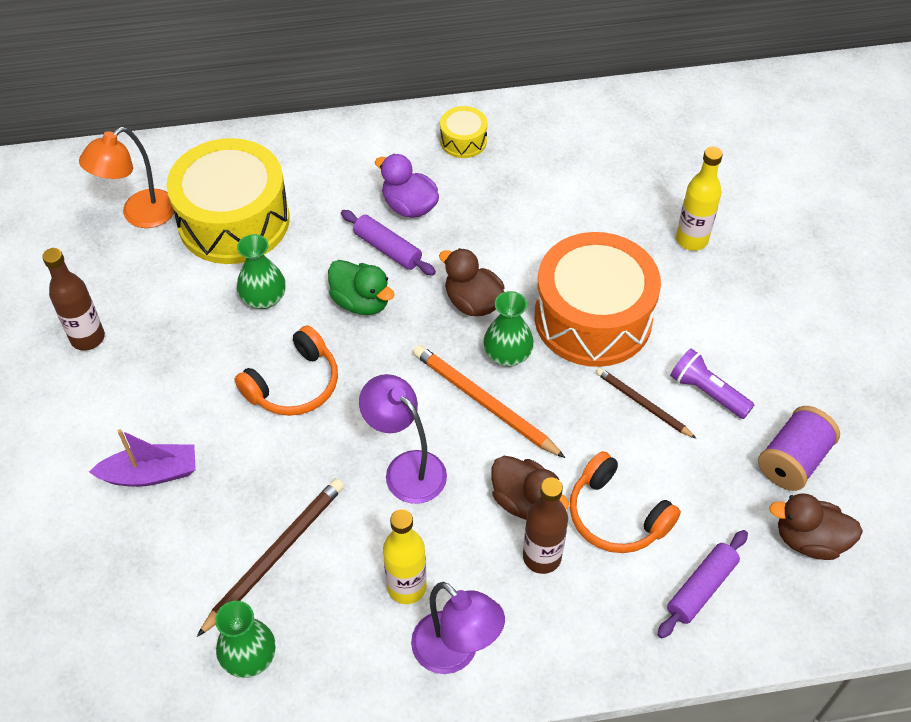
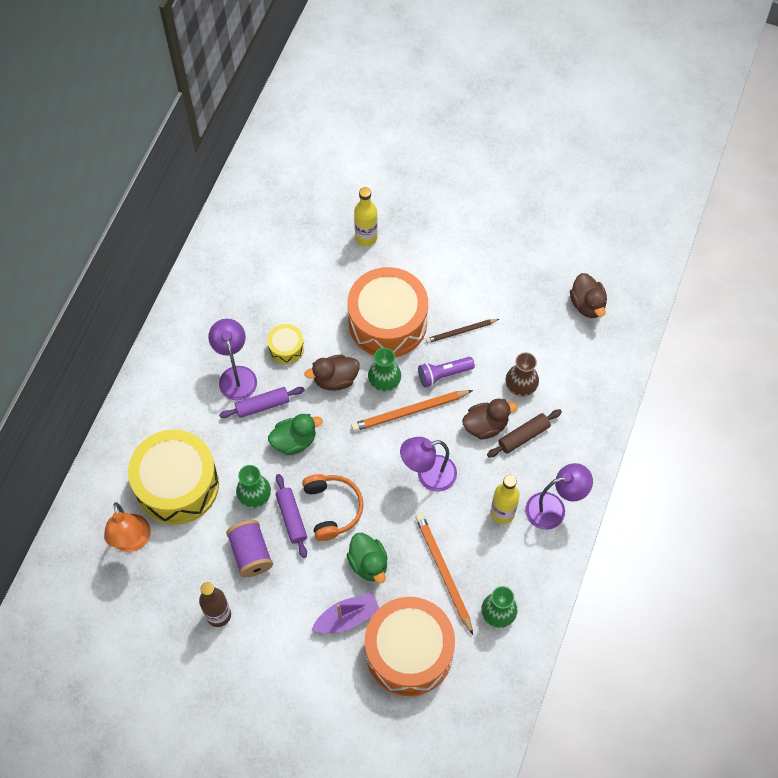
camera: 60 degrees left, 10 degrees up
purple boat [89,429,196,487] -> purple boat turned 45 degrees clockwise [312,593,379,633]
brown pencil [197,478,344,637] -> orange pencil [415,513,473,635]
purple duck [375,154,439,218] -> purple lamp [208,319,257,401]
yellow drum [440,106,488,158] -> yellow drum moved to [267,324,304,364]
brown bottle [523,477,568,574] -> brown rolling pin [487,409,562,458]
orange headphones [570,451,681,553] -> brown vase [506,352,539,397]
purple rolling pin [658,530,748,638] -> purple rolling pin moved to [276,474,307,558]
purple flashlight [670,348,754,419] -> purple flashlight moved to [418,357,475,387]
purple spool [758,406,840,491] -> purple spool moved to [226,520,273,577]
brown duck [769,494,863,560] -> brown duck turned 60 degrees counterclockwise [570,273,607,318]
none -> green duck [347,533,388,583]
none -> orange drum [365,597,455,696]

